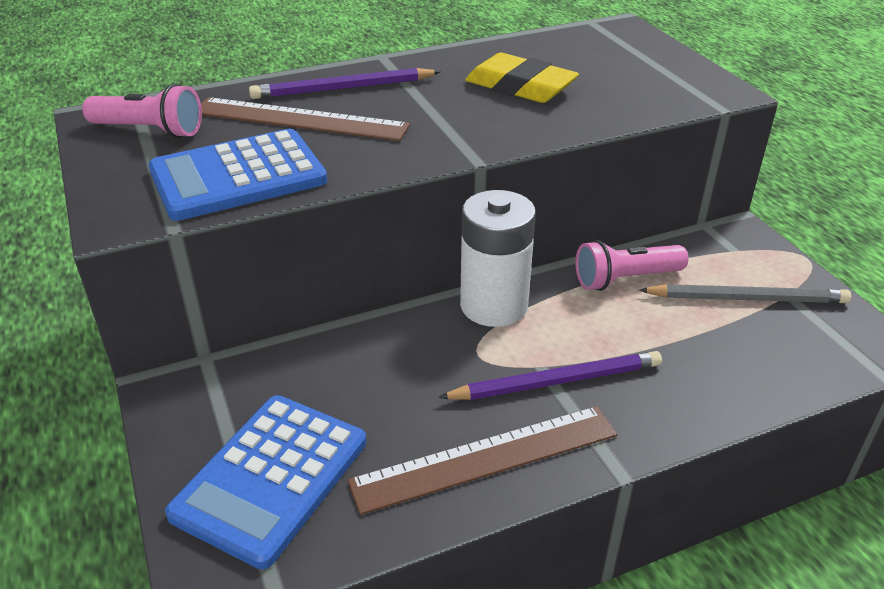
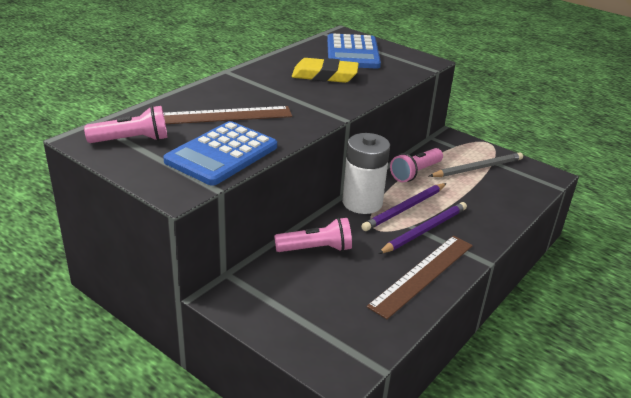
camera: 30 degrees left, 5 degrees down
blue calculator [165,395,366,570] -> blue calculator moved to [327,33,381,68]
purple pencil [249,68,441,99] -> purple pencil moved to [361,183,447,231]
none -> pink flashlight [274,218,352,252]

